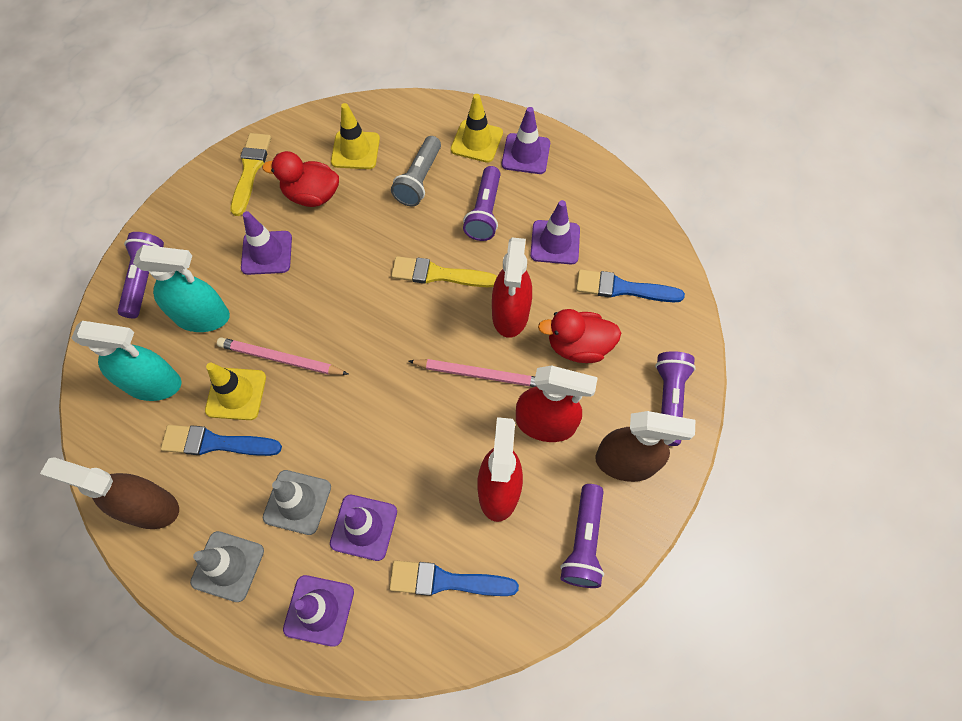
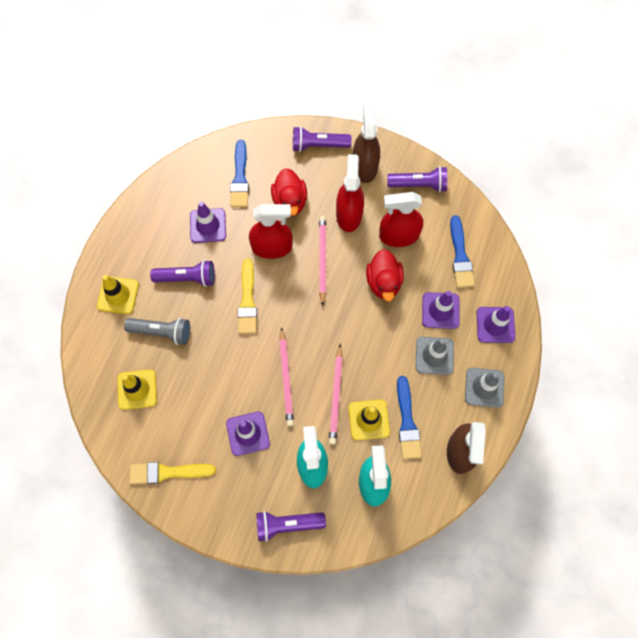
camera: 100 degrees left, 5 degrees up
red duck [262,151,339,207] -> red duck moved to [366,249,404,302]
purple traffic cone [502,107,550,174] -> none
none -> pink pencil [279,327,294,427]

